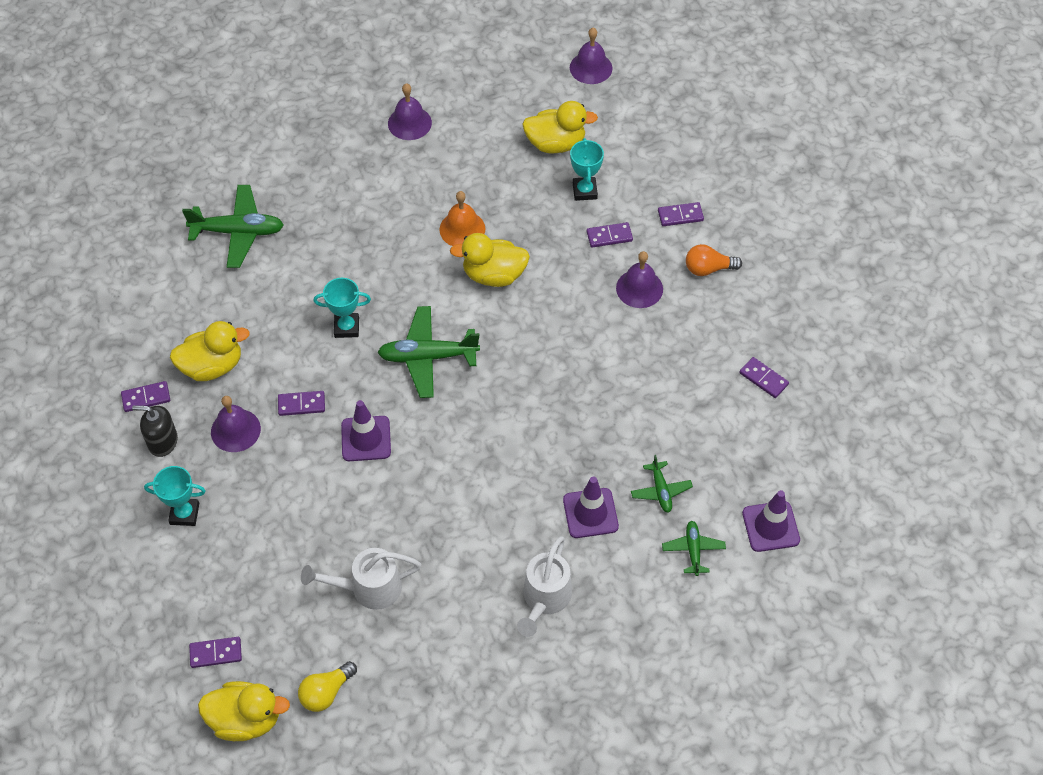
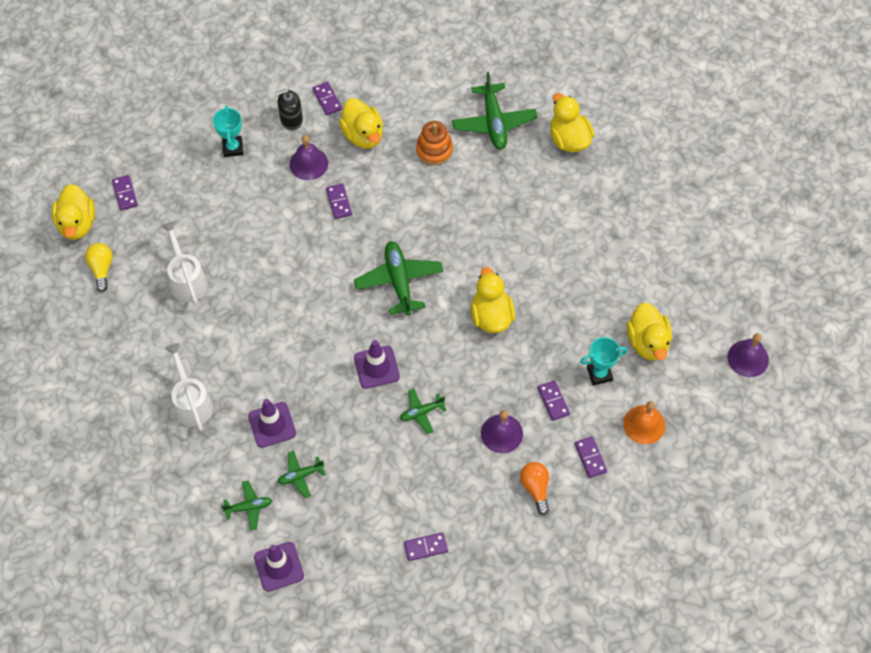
camera: 80 degrees right, 5 degrees up
black soap dispenser [132,405,178,457] -> black soap dispenser turned 105 degrees counterclockwise [274,89,303,130]
yellow light bulb [298,661,357,712] -> yellow light bulb turned 45 degrees clockwise [85,243,113,292]
turquoise trophy [313,278,371,338] -> none
purple traffic cone [341,400,391,461] -> purple traffic cone moved to [354,340,400,389]
purple bell [388,83,432,140] -> none
orange bell [440,191,485,246] -> orange bell moved to [623,401,665,444]
white watering can [517,536,572,637] -> white watering can turned 60 degrees clockwise [165,343,213,431]
purple domino [739,357,789,398] -> purple domino turned 45 degrees clockwise [404,532,448,561]
none -> green plane [400,388,447,434]
none -> orange stacking toy [416,121,453,165]
none -> yellow duck [550,93,594,152]

